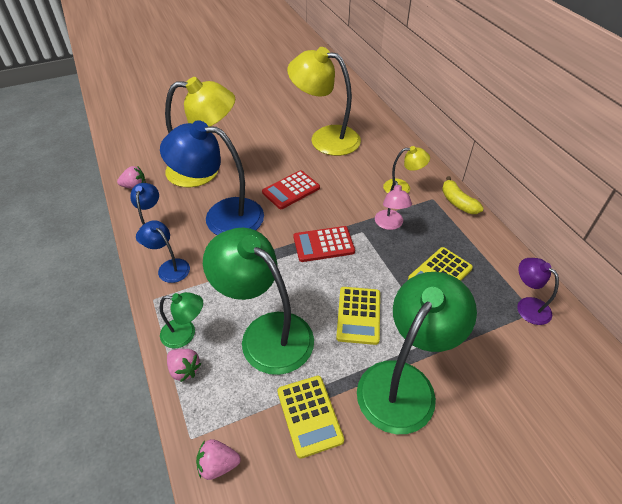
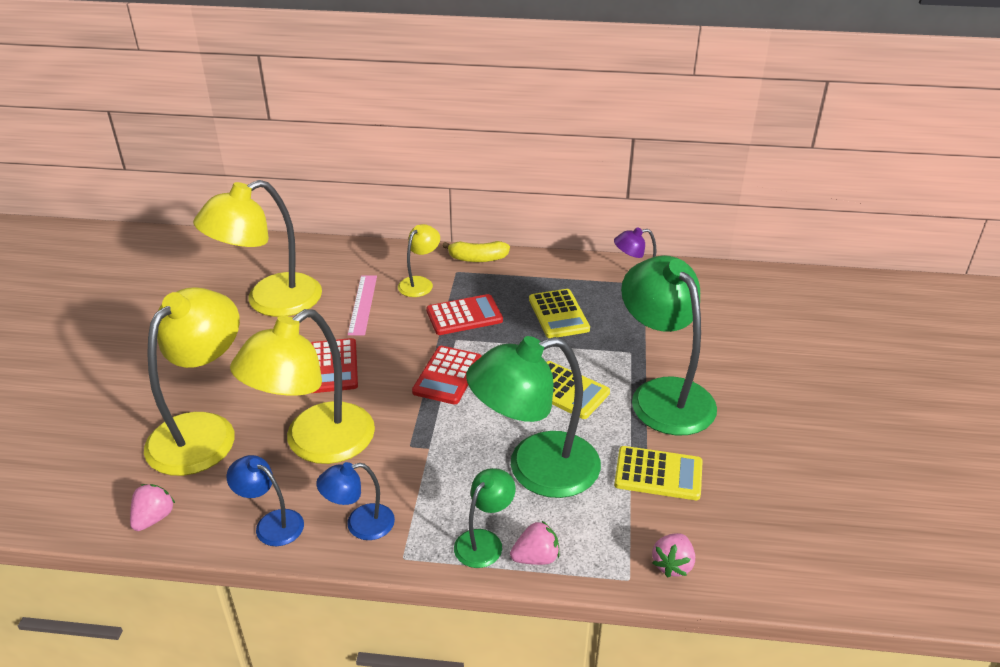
camera: 60 degrees left, 10 degrees down
blue lamp [160,120,264,235] -> yellow lamp [230,309,375,464]
pink lamp [375,181,412,230] -> red calculator [426,294,503,335]
none -> pink ruler [348,275,377,335]

